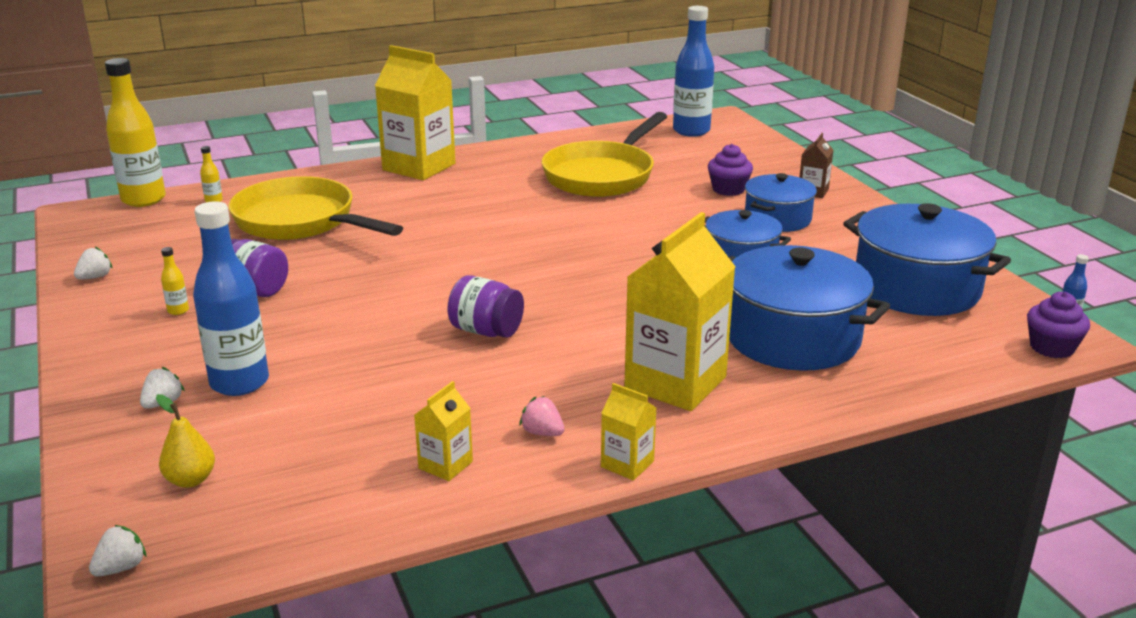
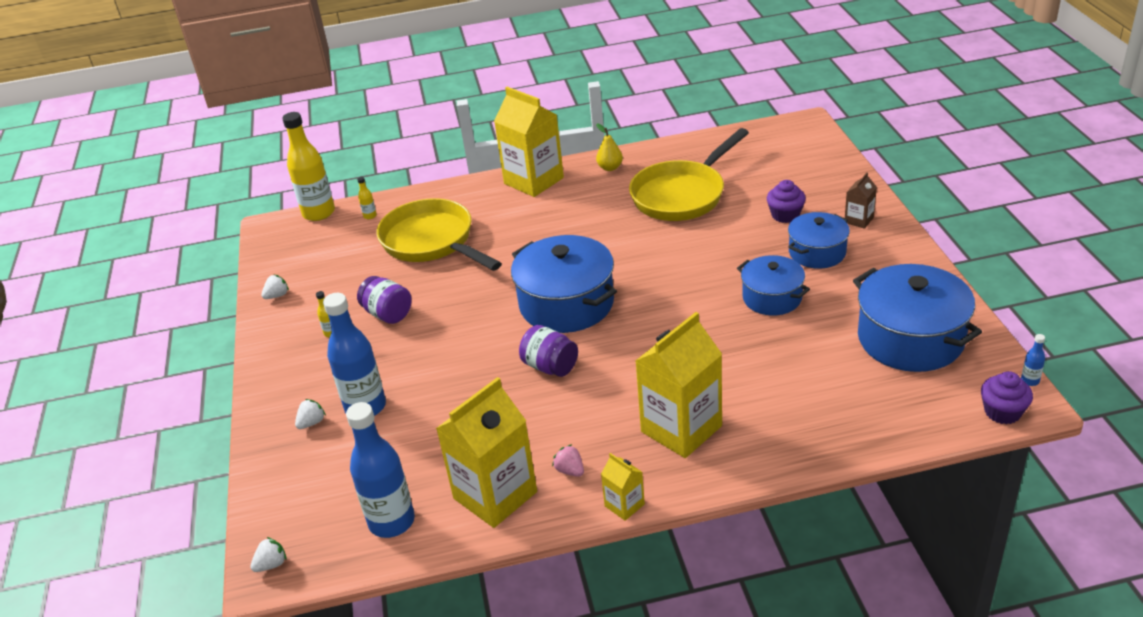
camera: 15 degrees right, 10 degrees up
yellow pear [156,394,215,488] -> yellow pear moved to [596,124,623,171]
yellow carton [414,381,473,481] -> yellow carton [436,377,537,528], size x2.16
blue bottle [673,6,714,137] -> blue bottle moved to [346,402,415,538]
blue pot [729,245,890,371] -> blue pot moved to [511,235,617,333]

